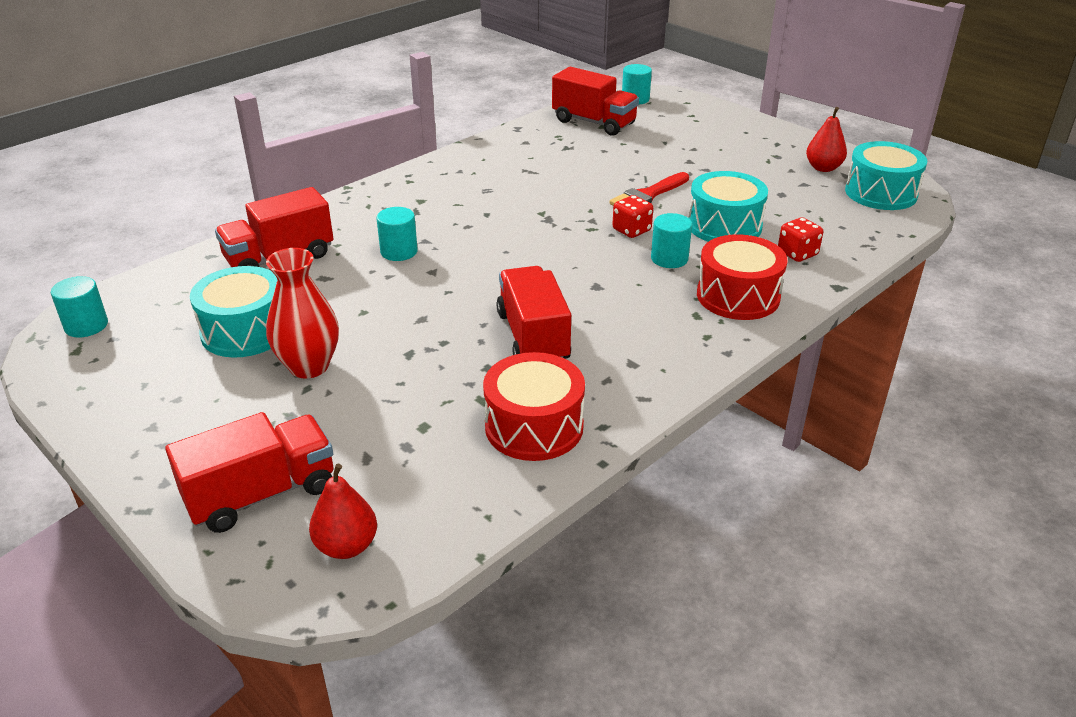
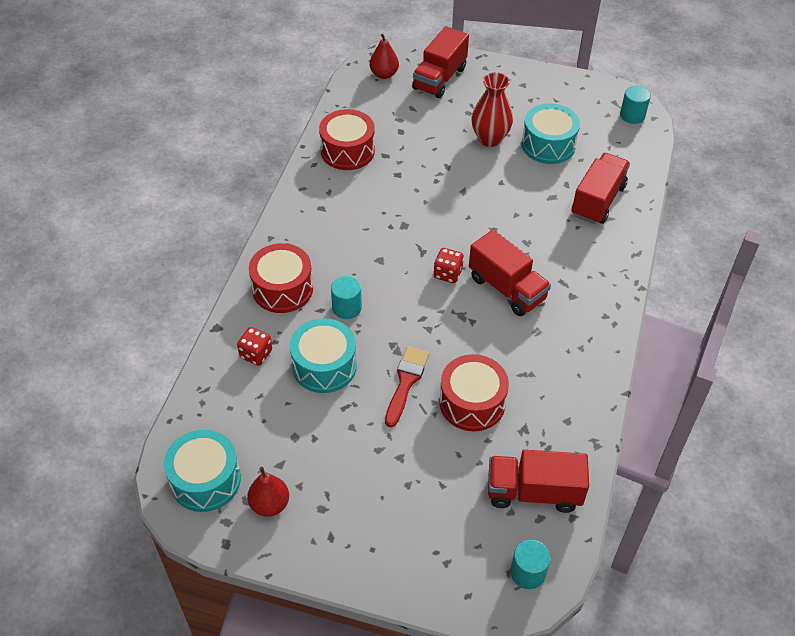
camera: 150 degrees right, 15 degrees up
turquoise cylinder [376,207,418,261] -> none
red truck [496,266,571,359] -> red truck moved to [469,230,551,316]
red dice [612,195,653,238] -> red dice moved to [434,248,464,283]
none -> red drum [439,354,509,431]

